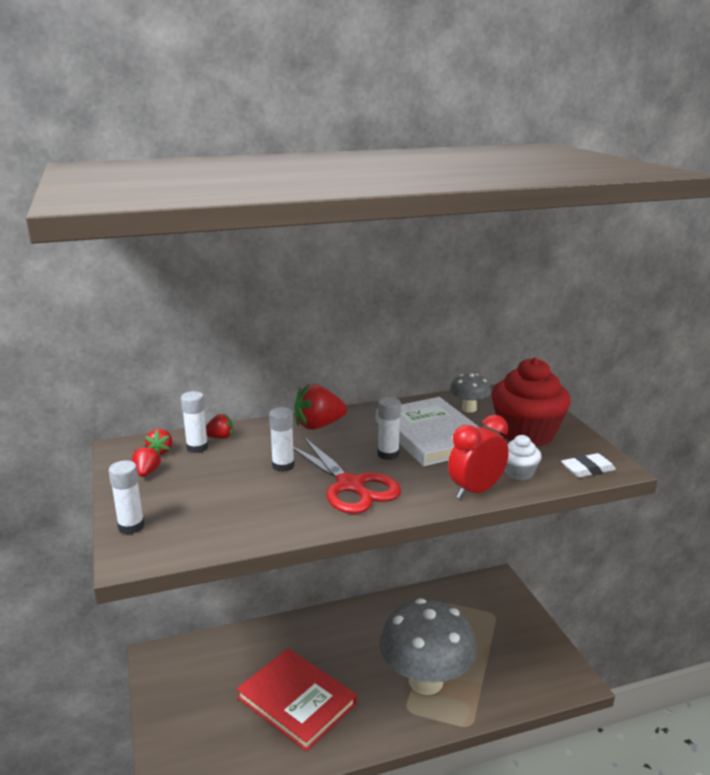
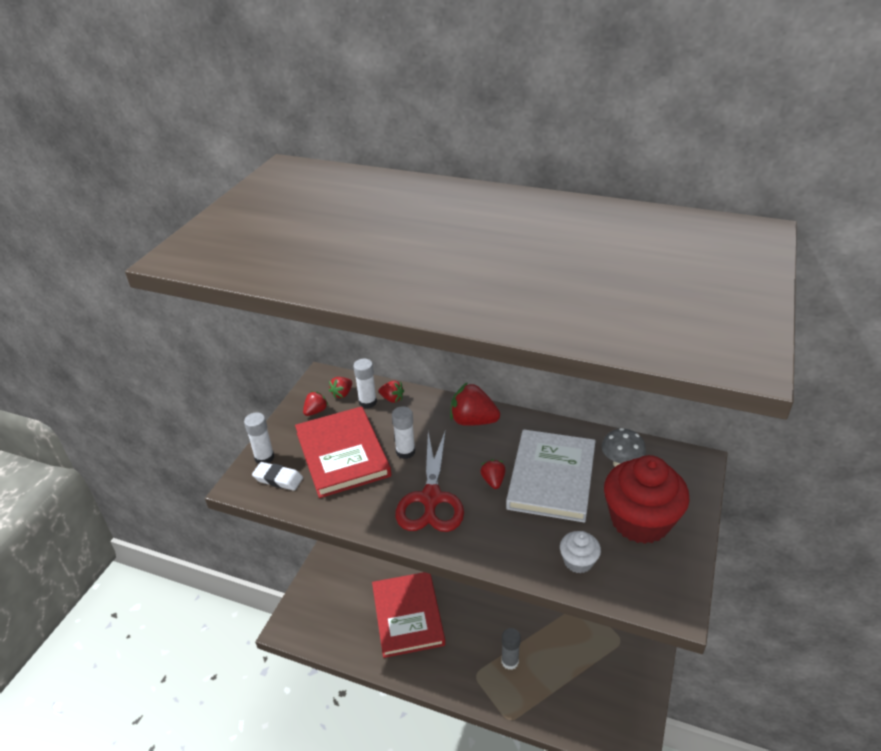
camera: 40 degrees right, 15 degrees up
white glue stick [378,397,401,460] -> red strawberry [480,459,506,489]
grey mushroom [379,599,477,695] -> grey glue stick [501,628,521,670]
red clock [448,415,509,499] -> none
white eraser [561,453,616,478] -> white eraser moved to [252,462,303,491]
none -> red book [295,406,391,498]

